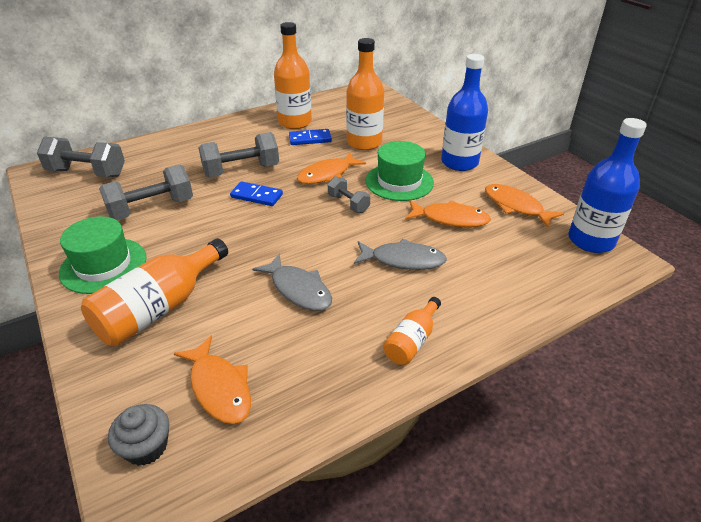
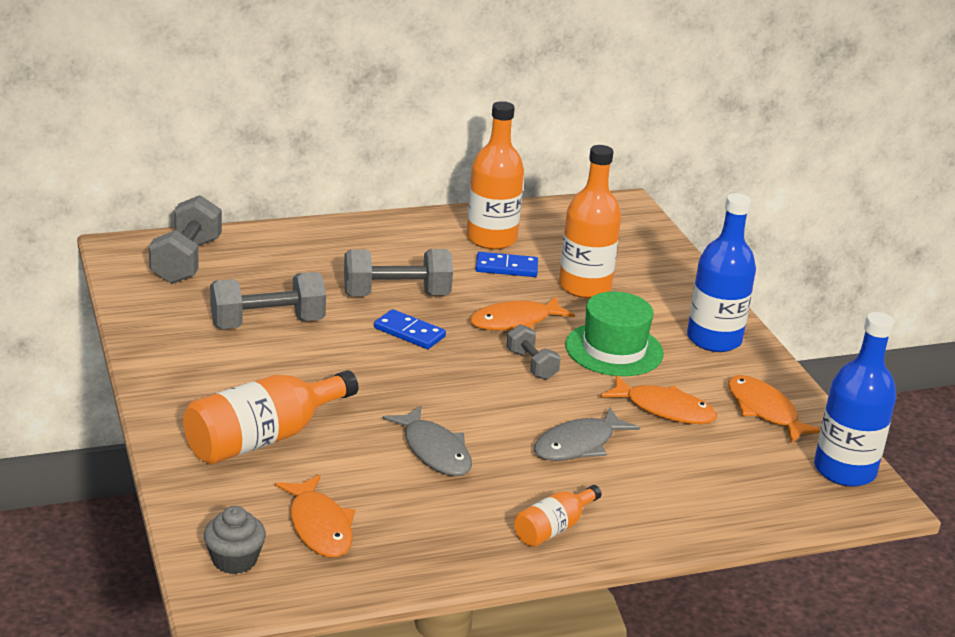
camera: 10 degrees right, 10 degrees down
grey dumbbell [37,137,125,177] -> grey dumbbell turned 75 degrees clockwise [149,195,222,284]
green hat [59,216,146,294] -> none
grey fish [354,239,447,270] -> grey fish turned 120 degrees clockwise [534,407,640,461]

